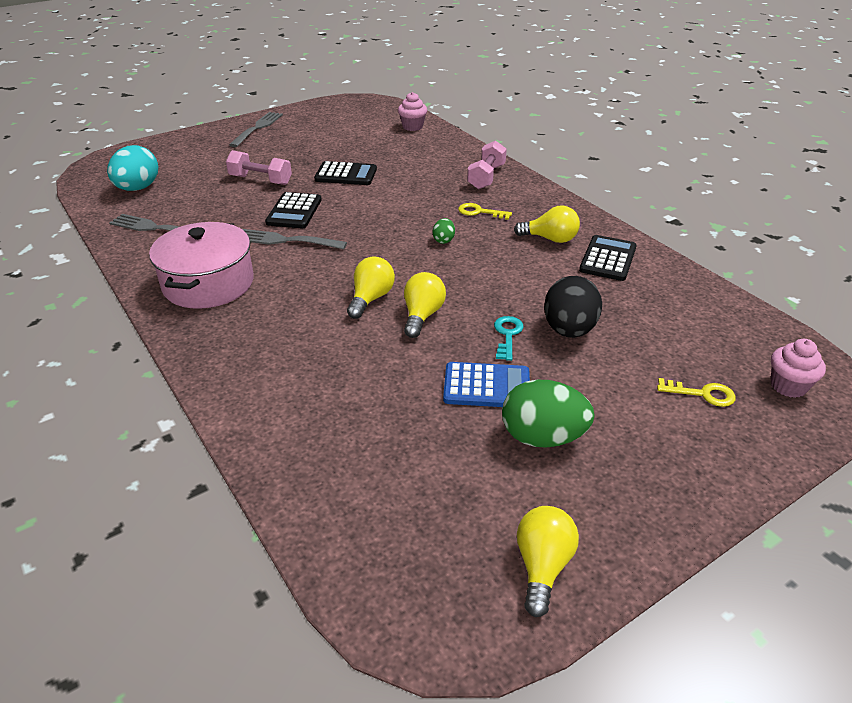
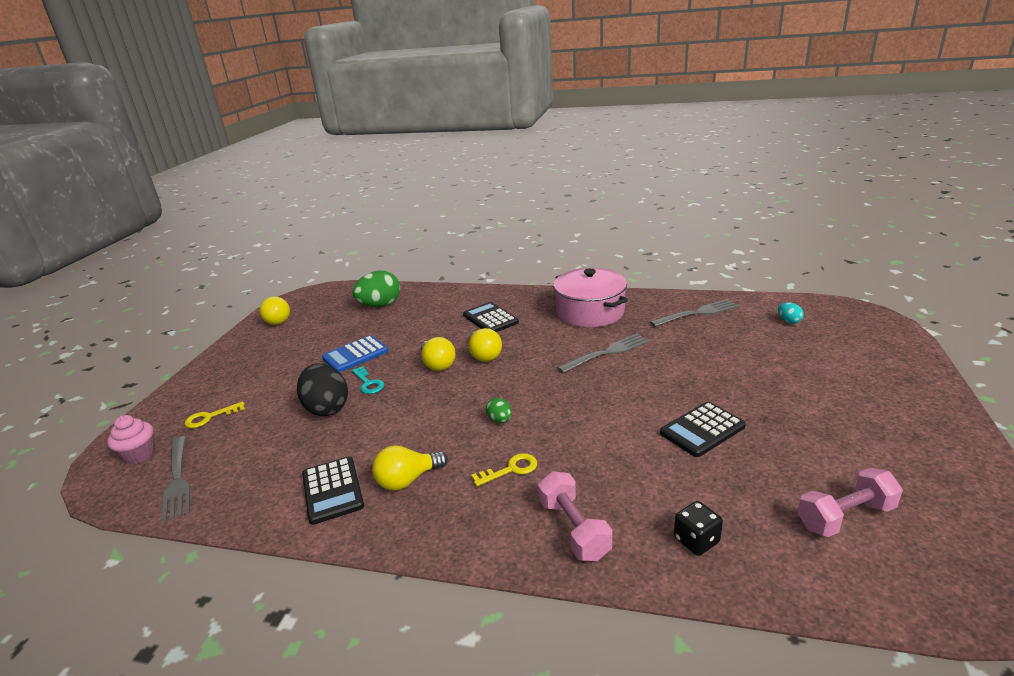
camera: 140 degrees right, 10 degrees down
turquoise egg [107,145,158,191] -> turquoise egg [778,302,804,324], size x0.47
pink dumbbell [226,150,292,185] -> pink dumbbell moved to [798,468,903,537]
grey fork [229,112,283,147] -> grey fork moved to [162,436,190,522]
black calculator [265,192,322,228] -> black calculator moved to [463,302,519,332]
pink cupcake [398,92,427,131] -> none
green egg [502,380,595,448] -> green egg moved to [352,271,400,307]
none -> black dice [674,501,723,556]

